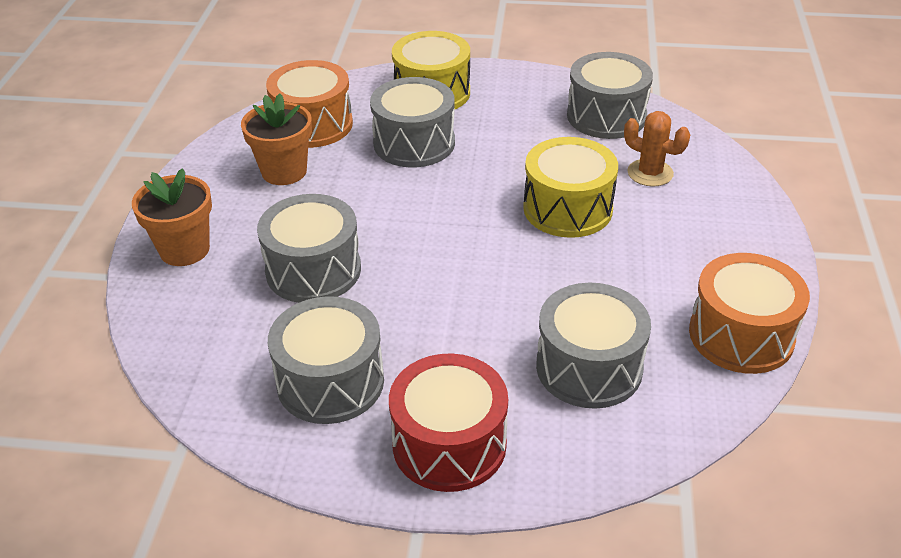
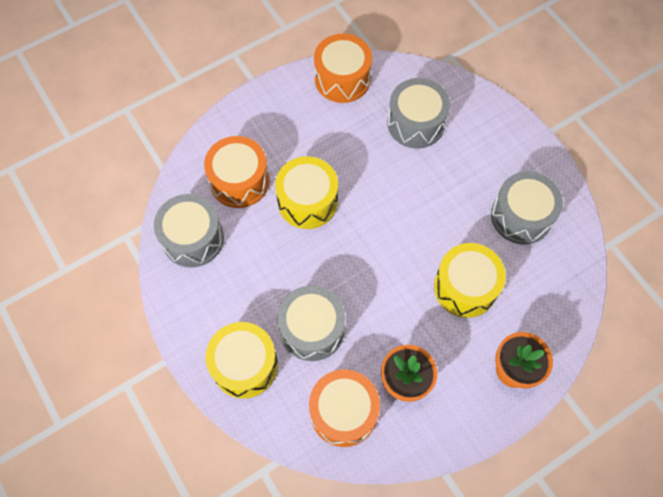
camera: 130 degrees left, 25 degrees up
grey drum [257,194,361,303] -> yellow drum [434,243,506,318]
red drum [389,353,508,492] -> none
orange cactus [624,111,690,186] -> orange drum [204,136,269,208]

